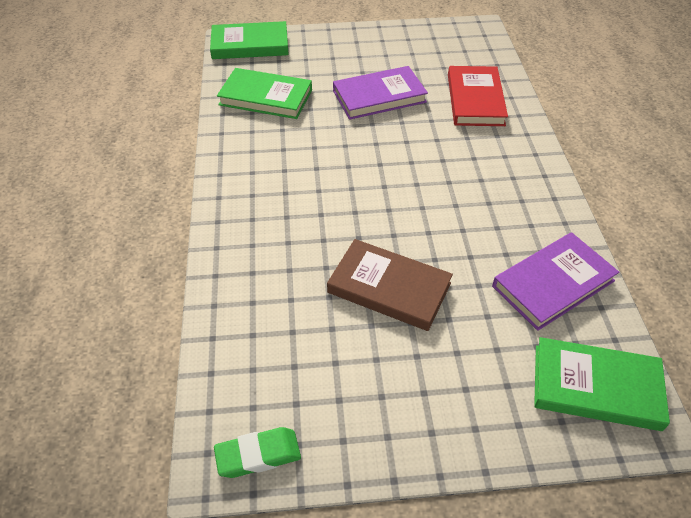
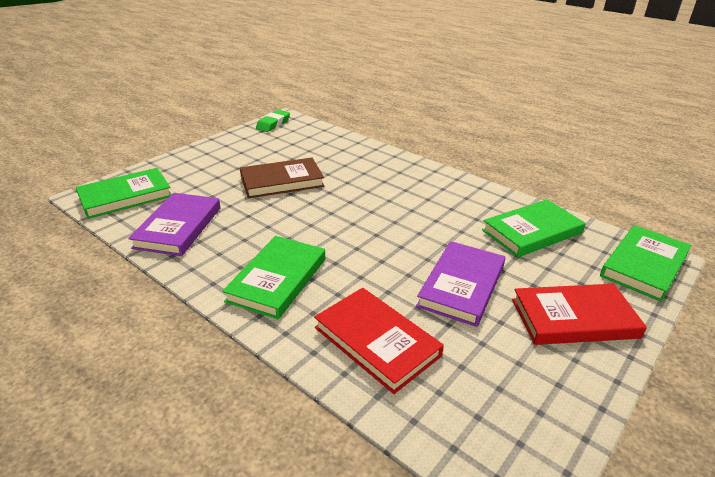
camera: 135 degrees right, 15 degrees down
none -> green book [222,236,325,319]
none -> red book [512,284,647,345]

